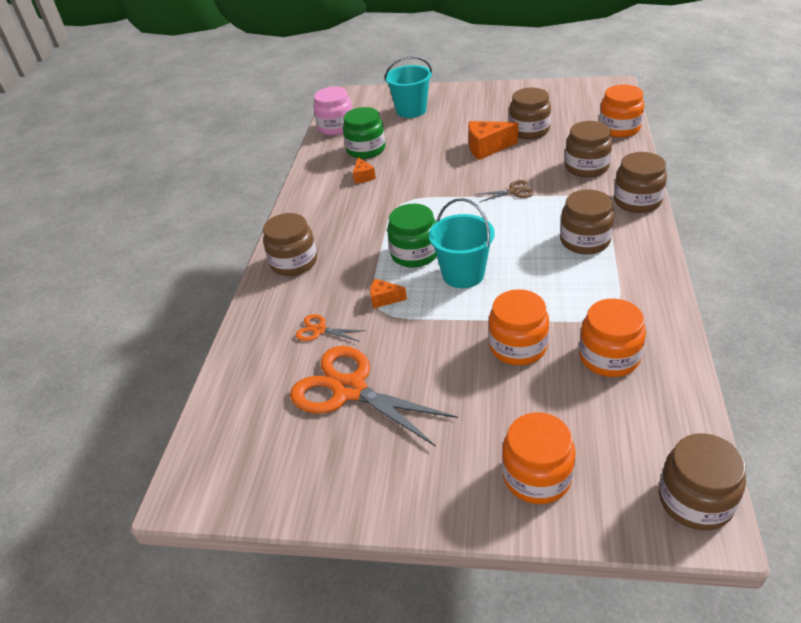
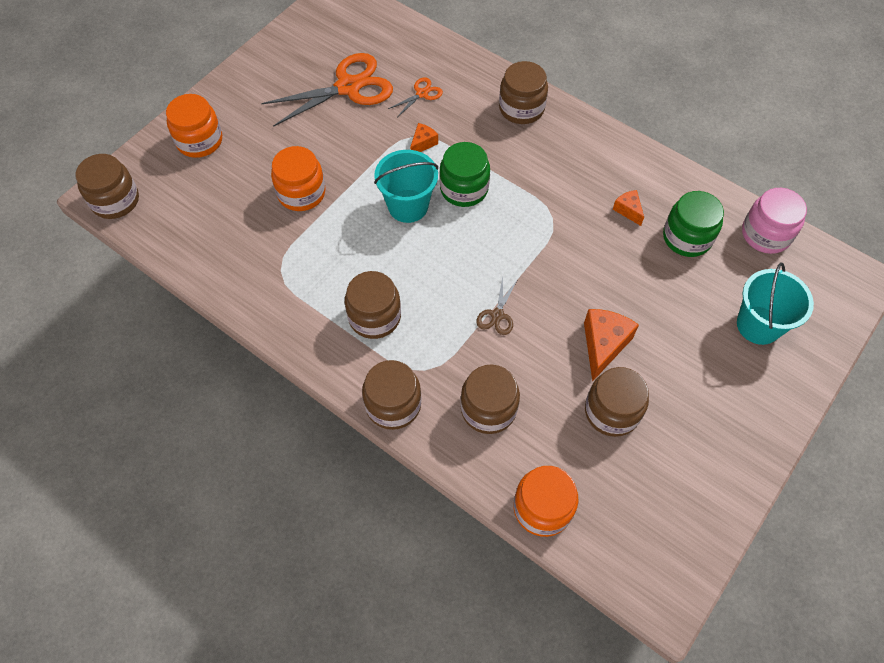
camera: 115 degrees right, 20 degrees up
orange cheese [353,157,376,183] -> orange cheese turned 45 degrees clockwise [613,190,644,226]
orange jar [579,299,646,377] -> none

